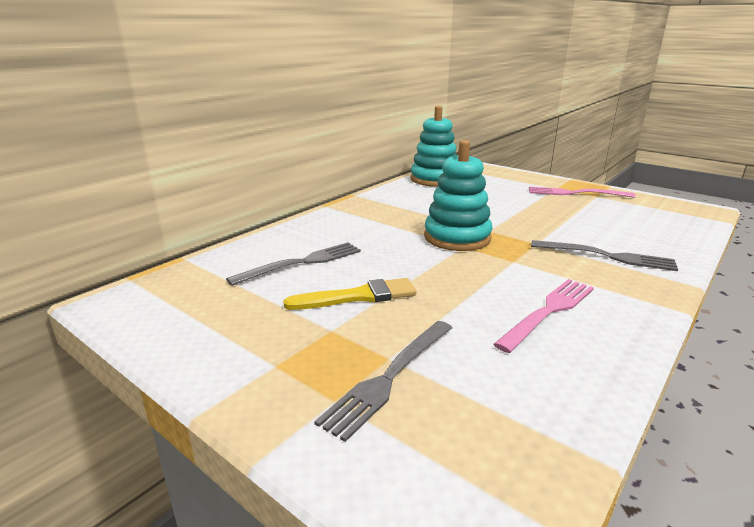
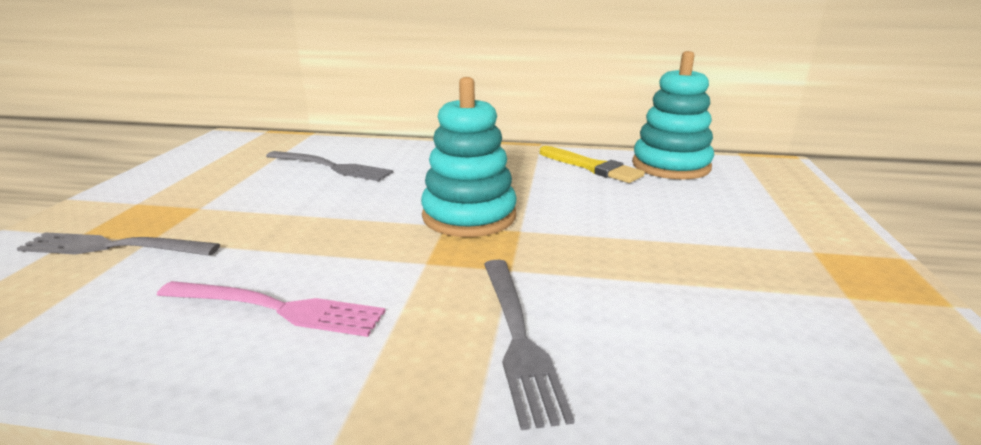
camera: 60 degrees right, 0 degrees up
yellow brush [283,278,416,310] -> yellow brush moved to [540,146,645,183]
pink fork [529,187,636,198] -> none

